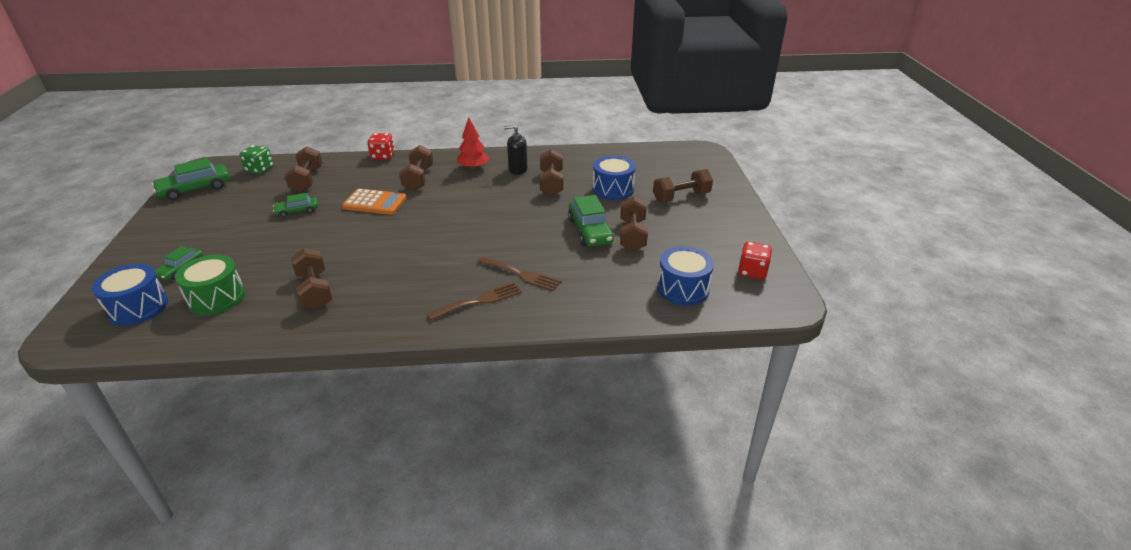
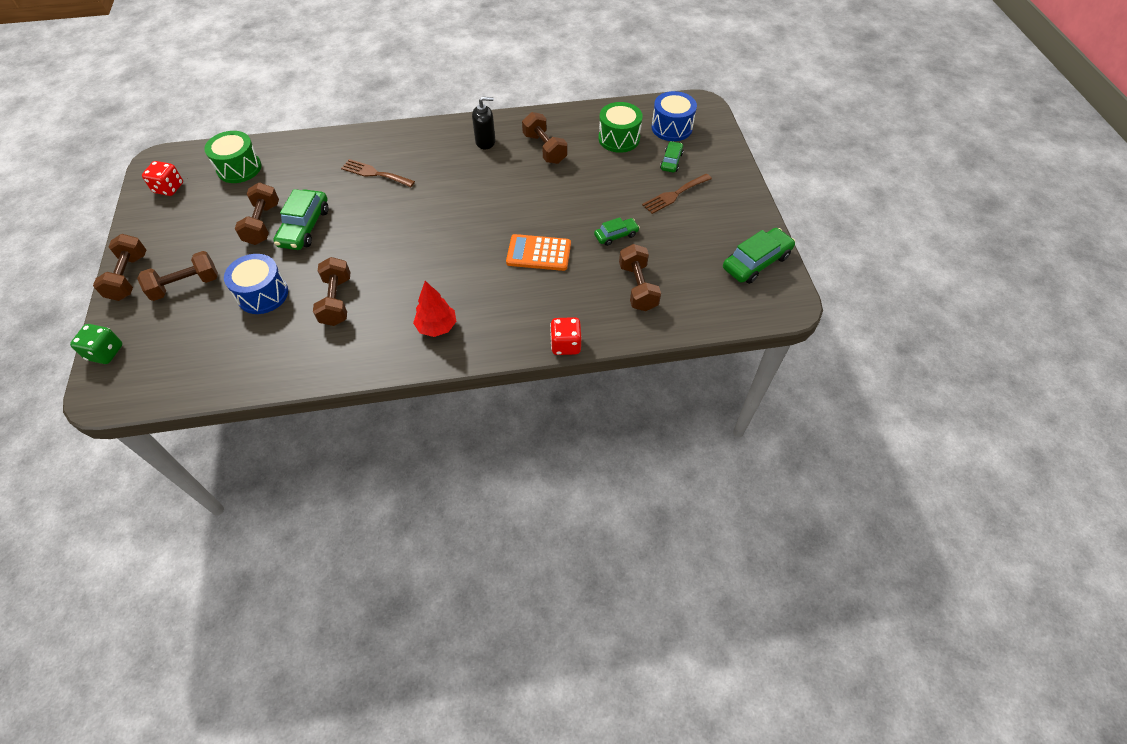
camera: 175 degrees right, 20 degrees up
green dice [240,145,274,174] -> green dice moved to [70,324,122,364]
brown dumbbell [399,145,433,191] -> brown dumbbell moved to [93,234,146,301]
brown fork [427,282,522,320] -> brown fork moved to [642,174,712,214]
black soap dispenser [504,125,528,175] -> black soap dispenser moved to [472,97,495,149]
green car [568,195,614,247] -> green car turned 150 degrees counterclockwise [273,189,328,250]
blue drum [657,246,714,306] -> green drum [204,131,262,183]

